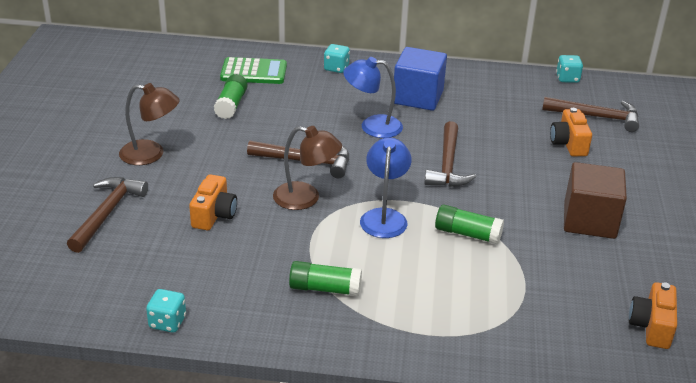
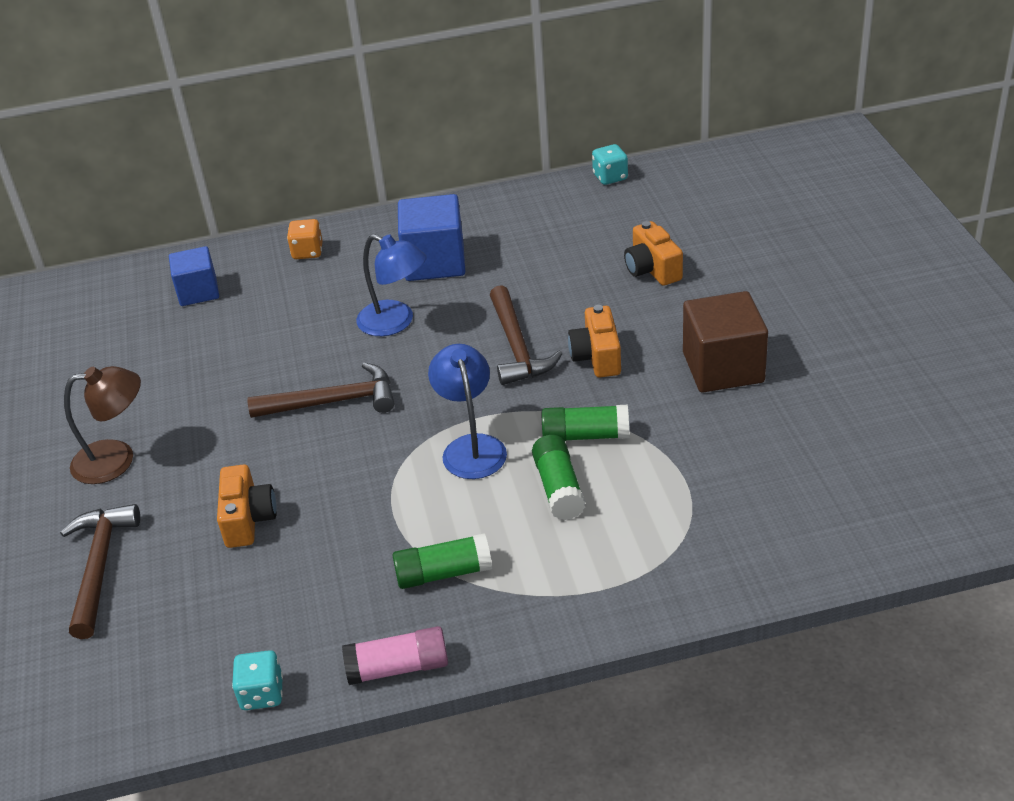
camera: 15 degrees left, 5 degrees up
green glue stick [214,74,248,119] -> green glue stick moved to [532,435,586,520]
green calculator [220,57,287,84] -> blue cube [169,246,219,306]
brown lamp [273,126,342,210] -> none
turquoise dice [324,44,350,73] -> orange dice [287,219,323,259]
blue lamp [343,57,403,138] -> blue lamp turned 135 degrees counterclockwise [356,234,427,336]
brown hammer [542,97,639,132] -> none
orange camera [629,282,677,349] -> orange camera moved to [568,305,621,378]
none -> pink glue stick [342,626,448,685]

